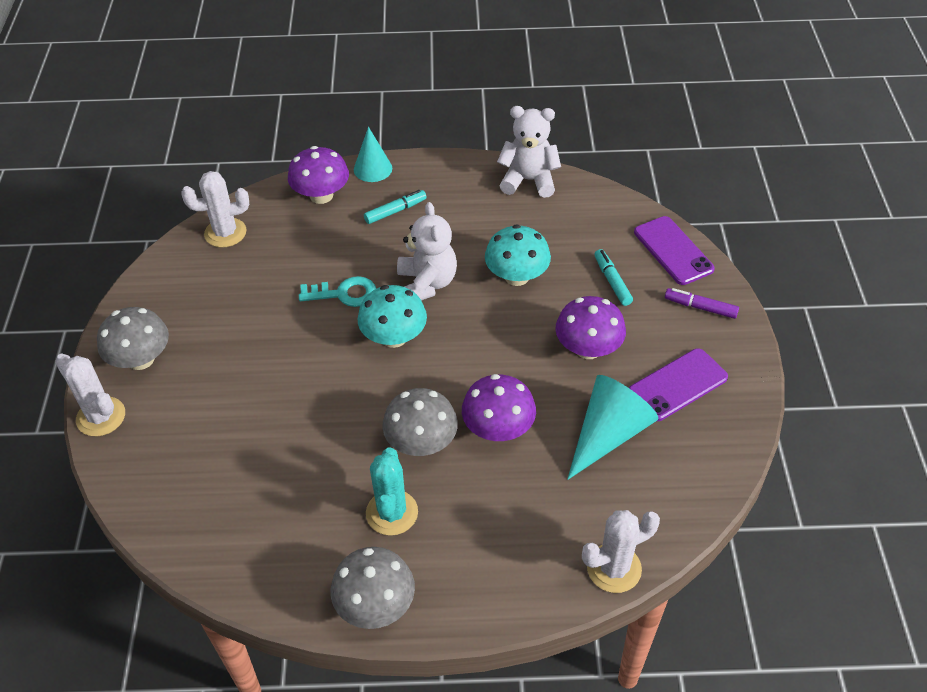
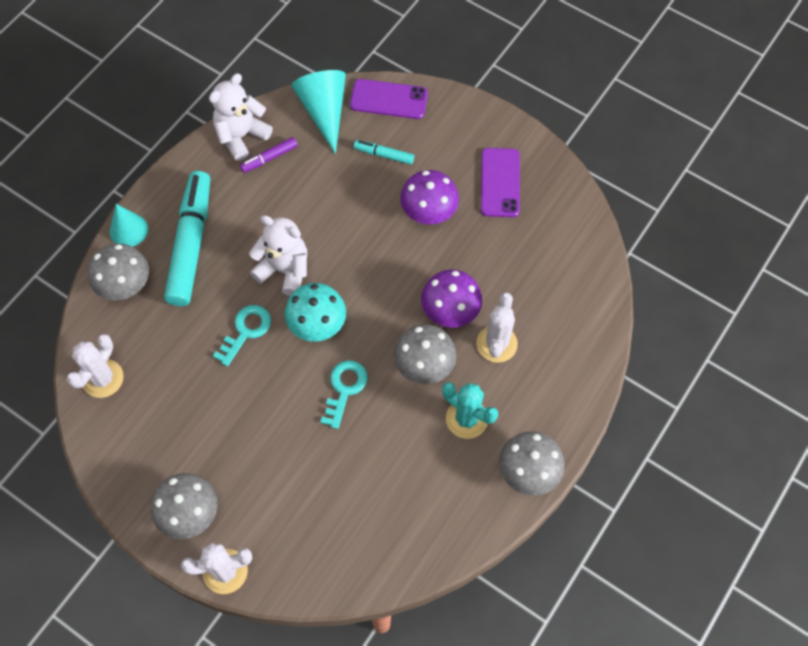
camera: 55 degrees left, 15 degrees up
purple mushroom [288,146,349,204] -> grey mushroom [88,243,149,301]
turquoise marker [364,190,427,224] -> turquoise marker [164,171,210,306], size x2.24
turquoise mushroom [485,224,551,286] -> none
turquoise cone [567,375,658,480] -> turquoise cone moved to [291,70,346,154]
white cactus [582,510,660,593] -> white cactus moved to [477,292,518,363]
purple marker [665,288,739,319] -> purple marker moved to [240,137,298,173]
none -> turquoise key [320,361,368,429]

